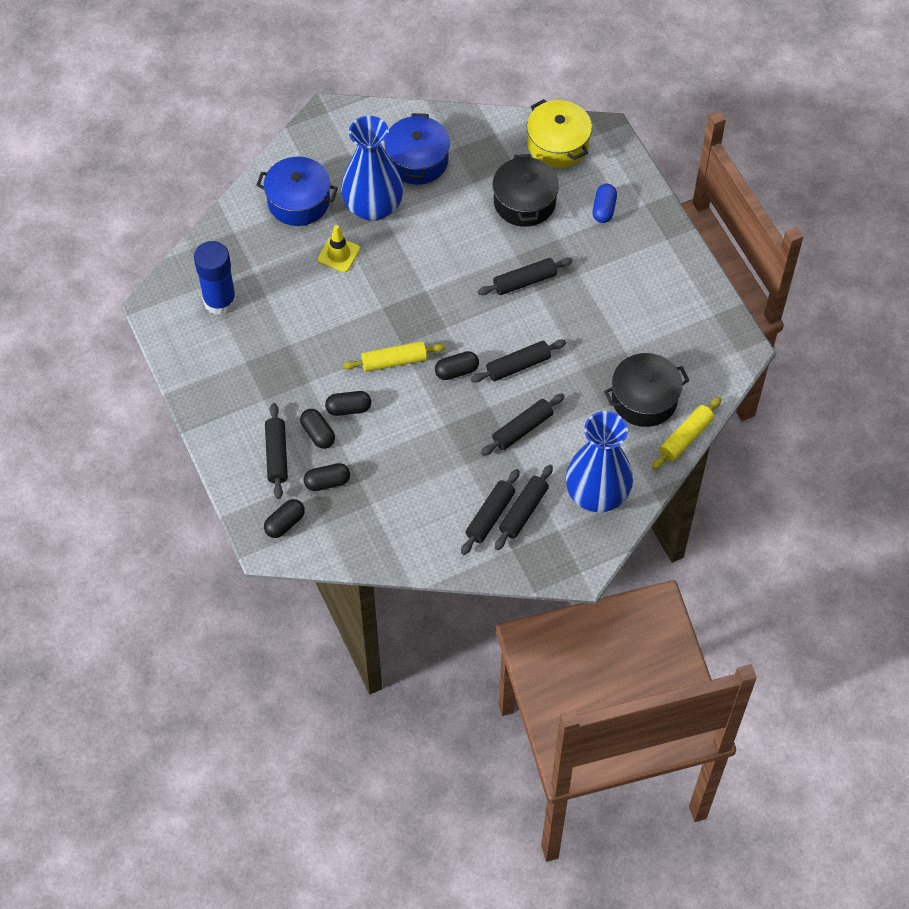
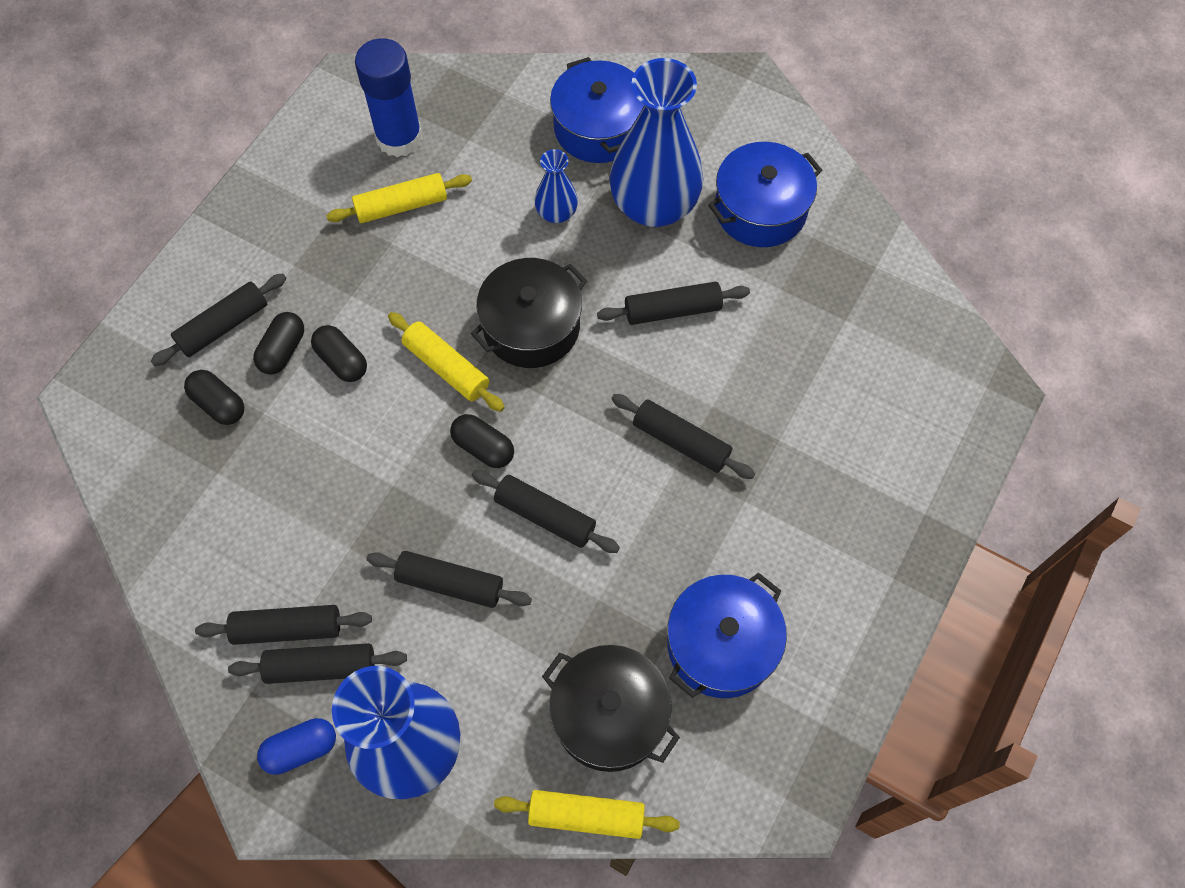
camera: 55 degrees right, 5 degrees up
black capsule [264,499,305,538] -> none
yellow traffic cone [318,225,360,272] -> blue vase [535,149,578,223]
black pot [493,154,559,227] -> black pot moved to [471,258,587,368]
yellow pot [527,99,592,168] -> none
blue capsule [593,184,617,223] -> blue capsule moved to [257,718,336,775]
none -> yellow rolling pin [326,173,472,223]
none -> black rolling pin [597,281,750,325]
none -> blue pot [667,573,787,698]

